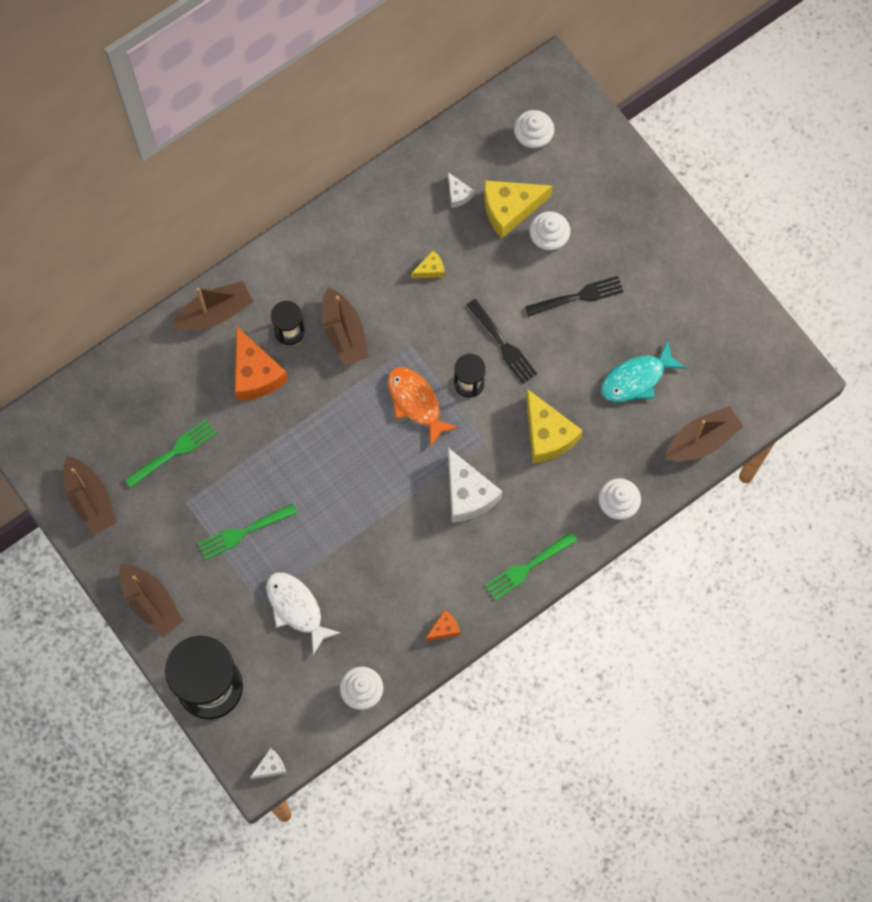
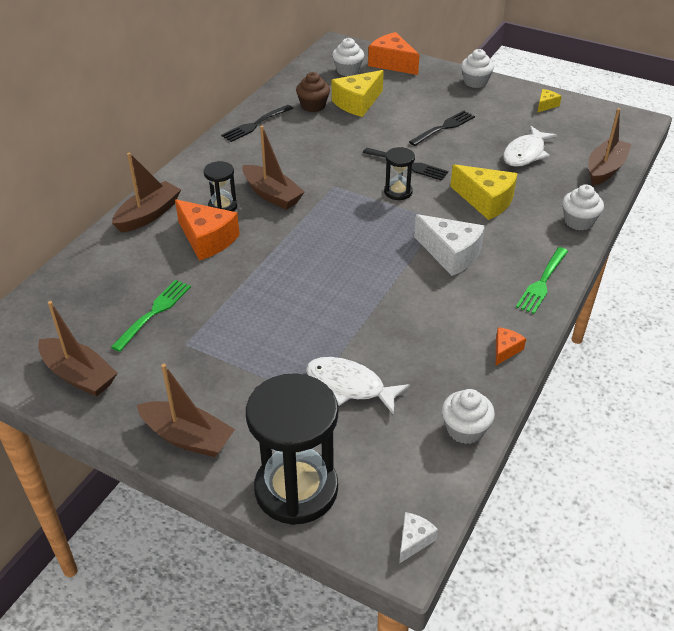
camera: 25 degrees left, 30 degrees down
green fork [198,503,297,560] -> none
orange fish [387,367,459,448] -> none
yellow cheese [411,250,445,278] -> yellow cheese moved to [537,89,562,113]
white cheese [448,172,474,208] -> brown cupcake [296,72,330,112]
white cupcake [529,211,570,252] -> white cupcake moved to [461,49,494,88]
turquoise fish [601,341,686,402] -> white fish [503,126,557,167]
none -> black fork [221,105,293,142]
none -> orange cheese [368,32,420,75]

